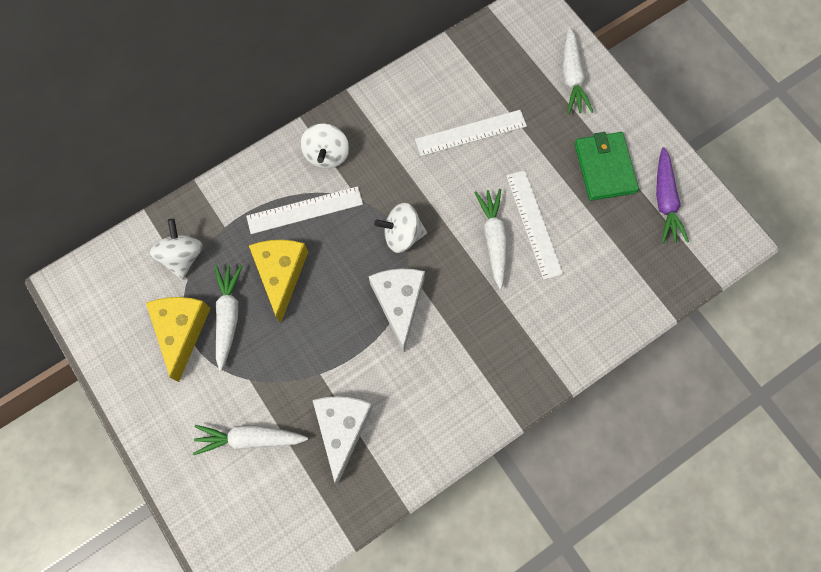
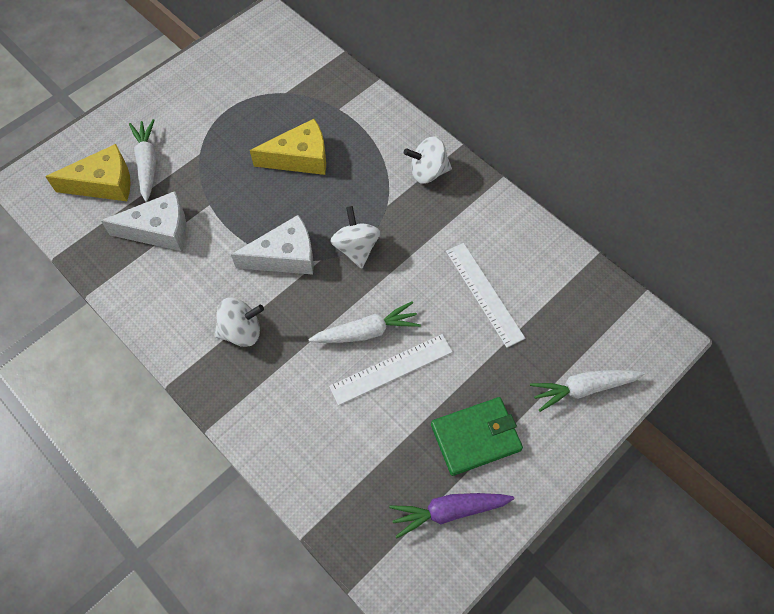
camera: 80 degrees right, 10 degrees down
yellow cheese [146,297,211,382] -> yellow cheese moved to [45,144,130,201]
white spinning top [150,219,203,280] -> white spinning top moved to [215,298,264,347]
white carrot [215,265,242,371] -> none
white ruler [246,186,363,234] -> none

